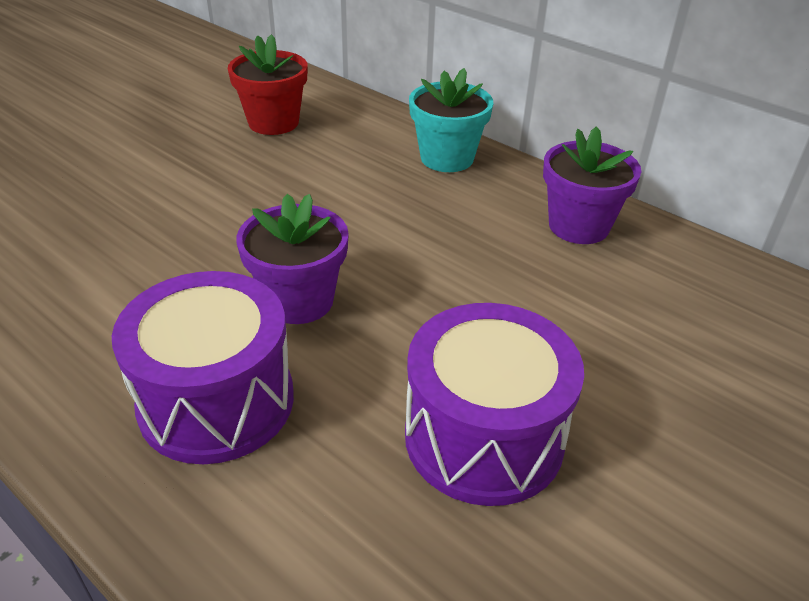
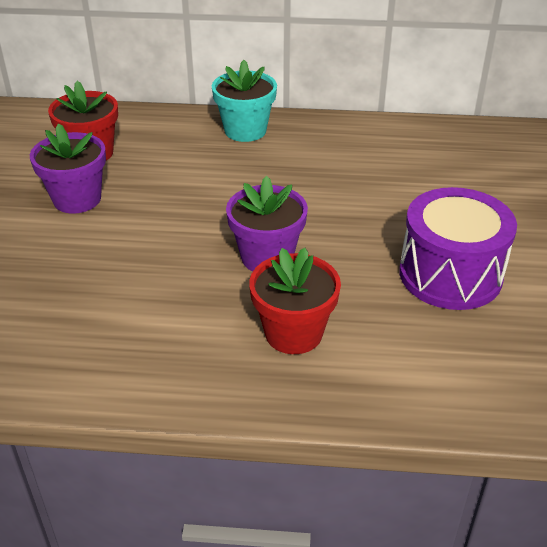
camera: 35 degrees left, 0 degrees up
purple drum [112,271,294,464] -> red flower pot [249,248,341,354]
purple flower pot [543,126,641,244] -> purple flower pot moved to [30,124,106,214]

